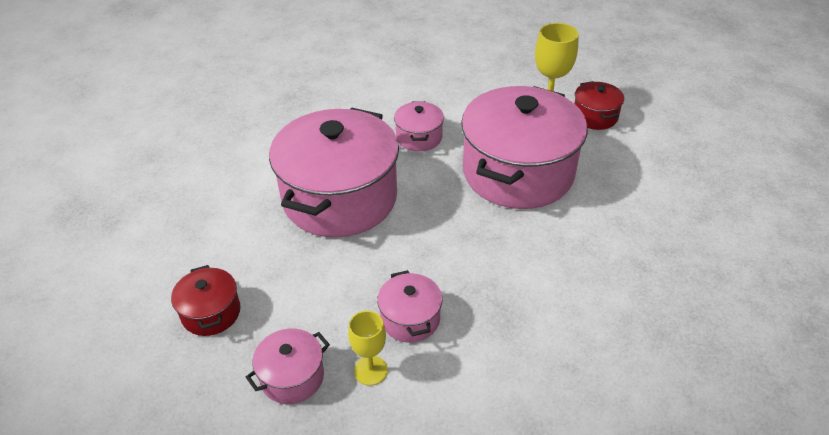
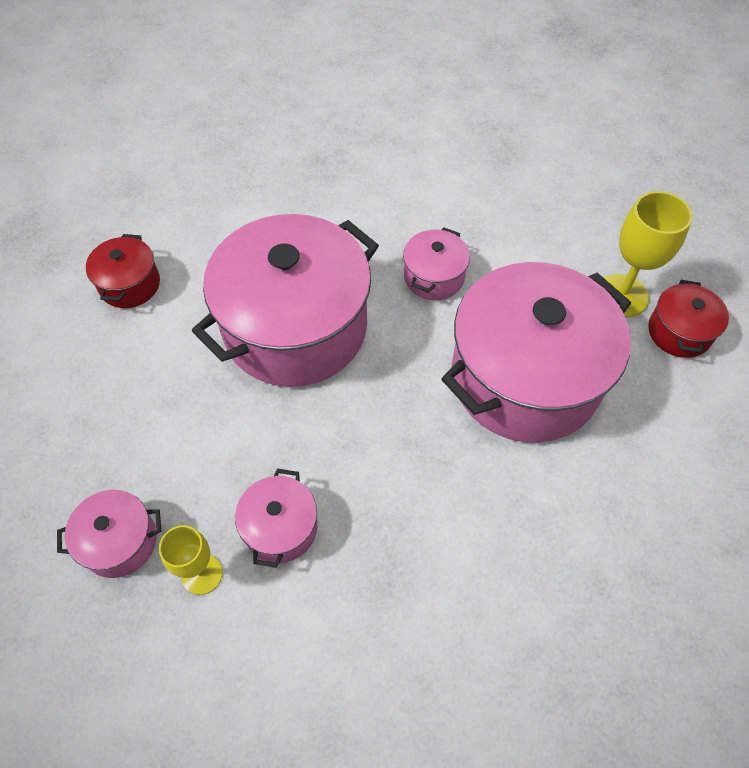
camera: 25 degrees right, 15 degrees up
red pot [171,265,240,336] -> red pot moved to [86,234,160,308]

